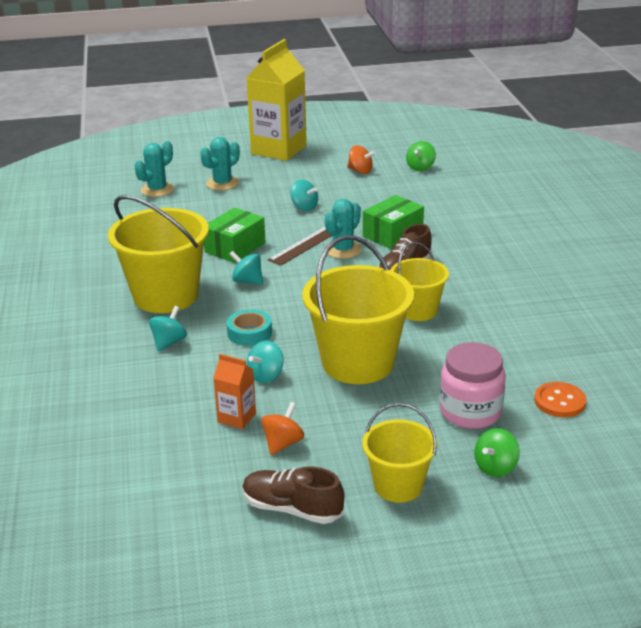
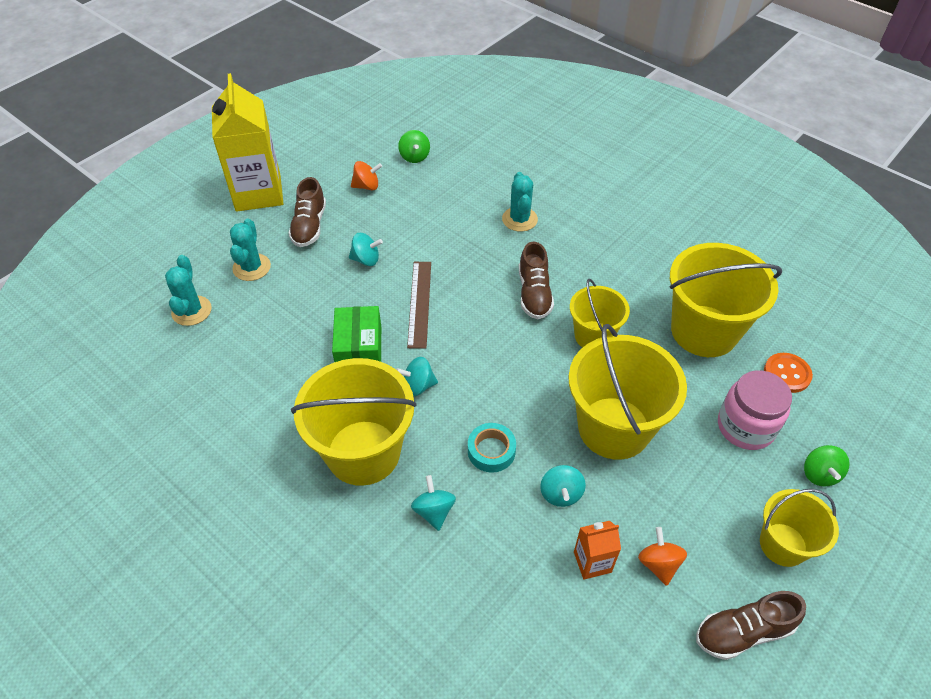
camera: 40 degrees left, 20 degrees up
turquoise cactus [325,199,362,259] -> turquoise cactus moved to [502,172,538,232]
green box [363,195,424,249] -> none
none -> brown shoe [289,177,326,247]
none -> yellow bucket [670,243,782,357]

